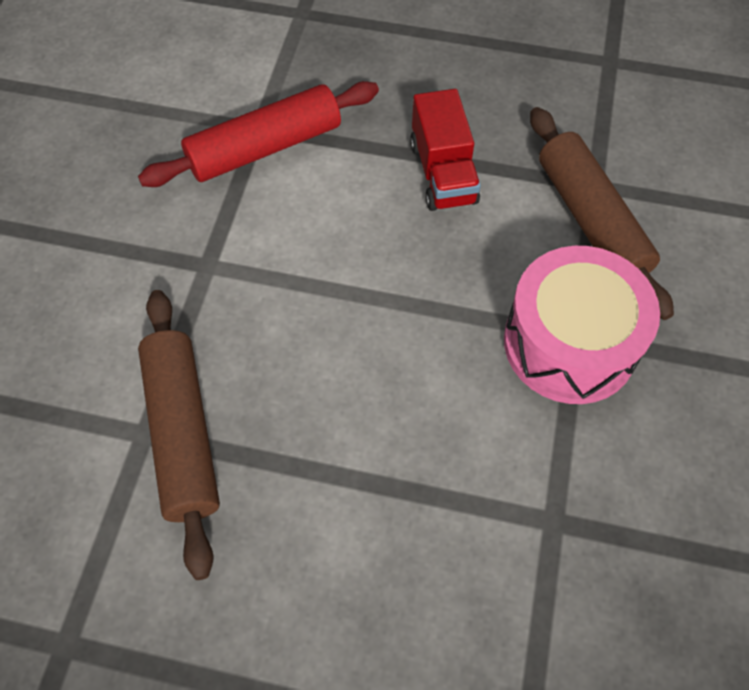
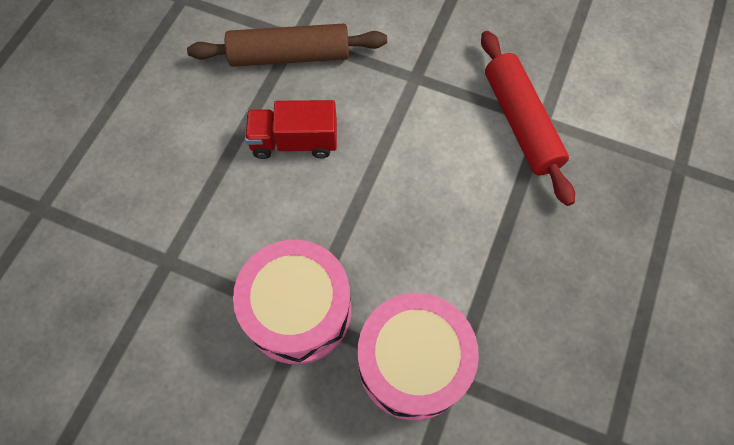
camera: 100 degrees right, 5 degrees up
red truck [410,89,481,211] -> red truck moved to [245,100,337,159]
brown rolling pin [530,107,674,320] -> pink drum [357,293,479,421]

